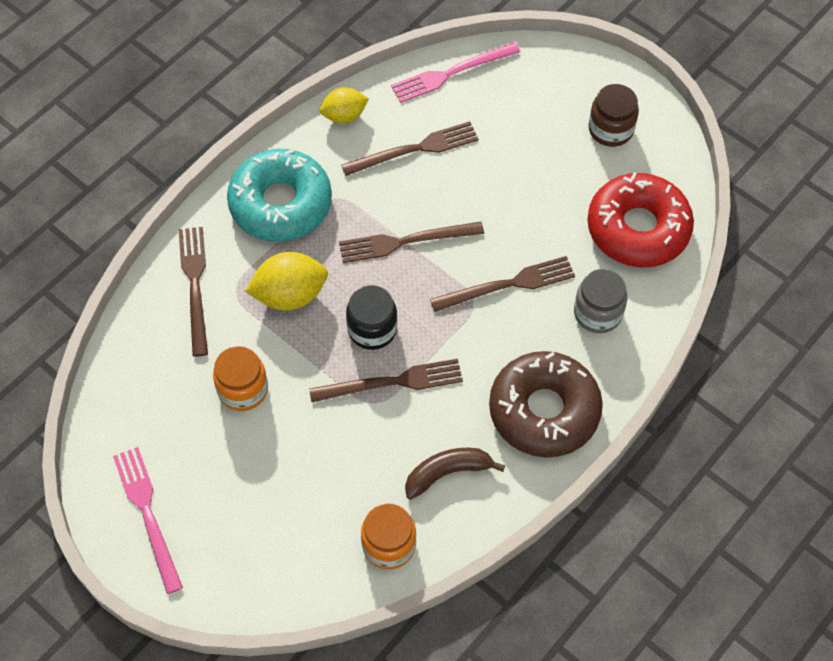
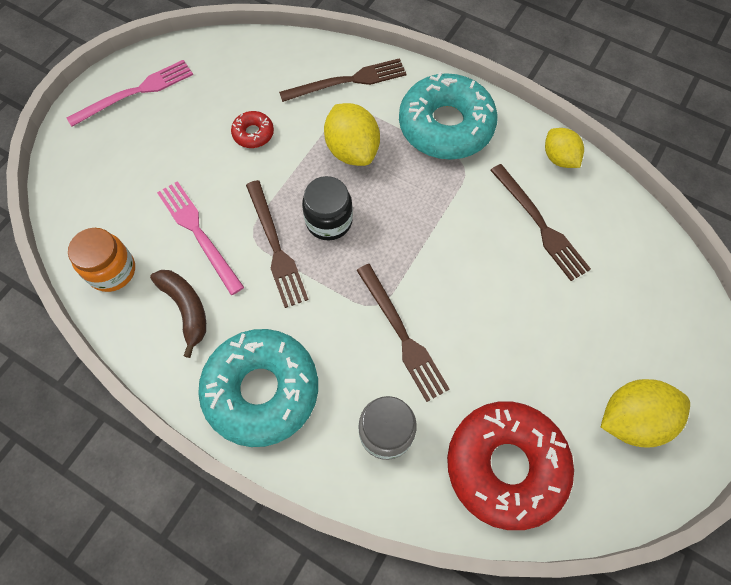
camera: 80 degrees right, 5 degrees up
orange jar [213,346,268,411] -> red donut [231,111,274,148]
brown fork [339,222,484,263] -> none
pink fork [391,42,520,103] -> pink fork moved to [157,181,244,295]
brown donut [489,351,603,458] -> turquoise donut [198,329,318,447]
brown jar [589,84,639,147] -> yellow lemon [601,379,690,448]

